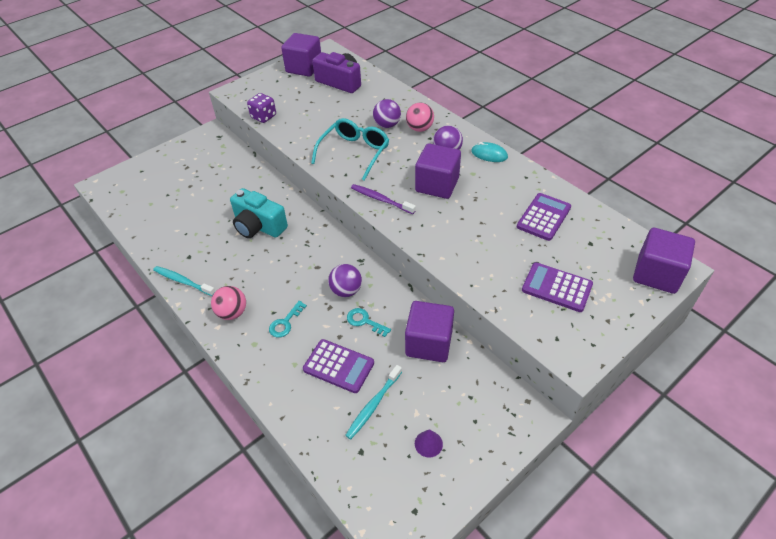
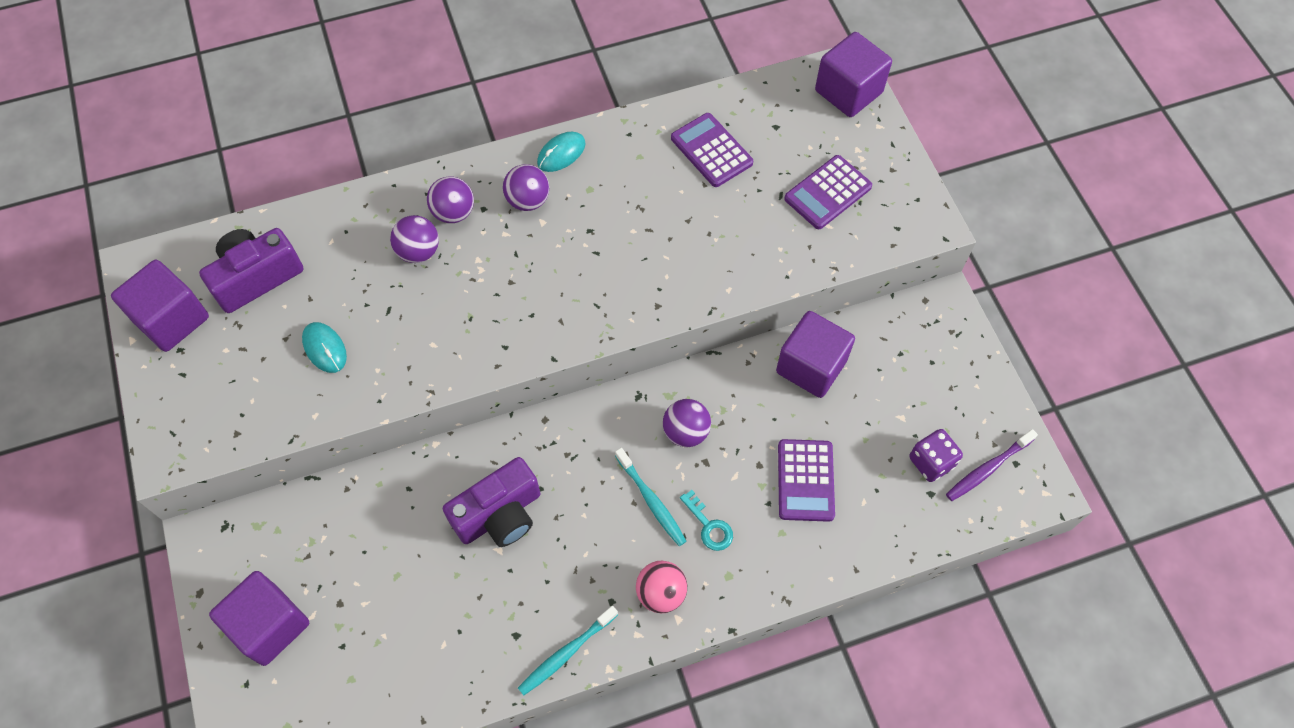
camera: 70 degrees left, 15 degrees up
turquoise camera [230,188,288,238] -> purple camera [443,457,540,547]
purple dice [247,93,276,123] -> purple dice moved to [909,429,963,482]
purple calculator [303,339,374,393] -> purple calculator turned 135 degrees clockwise [778,439,835,522]
turquoise glasses [311,118,389,181] -> none
turquoise toothbrush [345,365,402,439] -> turquoise toothbrush moved to [615,448,686,546]
turquoise key [347,308,391,337] -> none
purple toothbrush [351,184,416,214] -> purple toothbrush moved to [946,429,1038,501]
pink ball [406,103,434,132] -> purple ball [427,176,474,223]
purple cube [415,143,461,199] -> purple cube moved to [209,571,309,666]
purple cone [415,429,443,458] -> none
none -> turquoise mouse [302,322,347,373]

